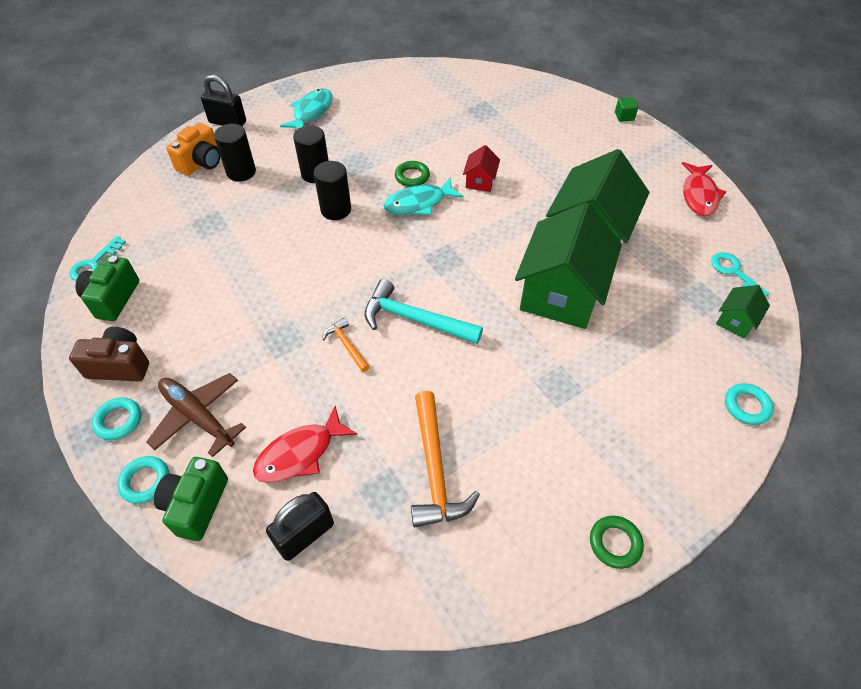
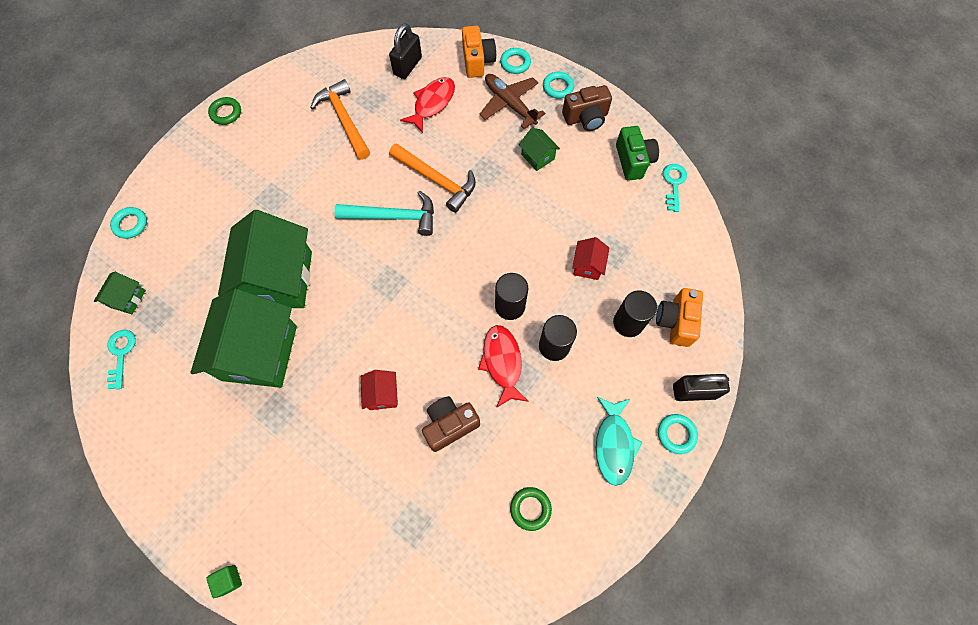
camera: 160 degrees right, 15 degrees up
brown plane [146,373,246,457] -> brown plane turned 150 degrees counterclockwise [480,74,546,129]
green camera [154,457,228,541] -> orange camera [462,26,496,78]
orange hammer [322,318,370,372] -> orange hammer [389,143,476,213], size x1.88
turquoise fish [384,178,464,215] -> none
green ring [395,161,430,187] -> green ring moved to [510,487,552,531]
red fish [682,162,726,216] -> red fish moved to [478,325,529,408]
turquoise key [711,252,769,297] -> turquoise key turned 135 degrees counterclockwise [107,330,136,389]
none -> brown camera [422,396,480,452]
none -> green house [519,128,560,171]
none -> red house [572,237,609,280]
none -> turquoise ring [658,414,698,454]

